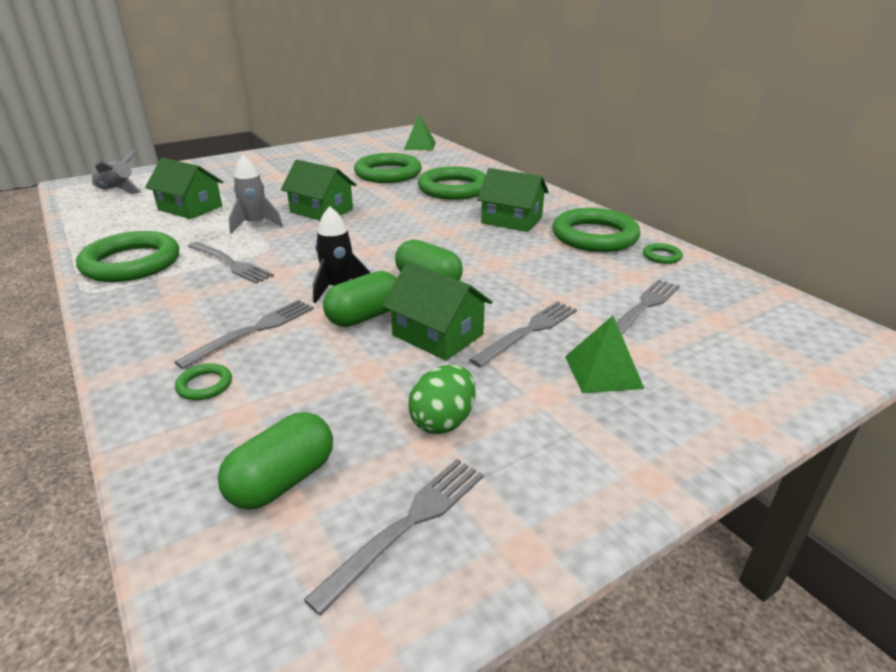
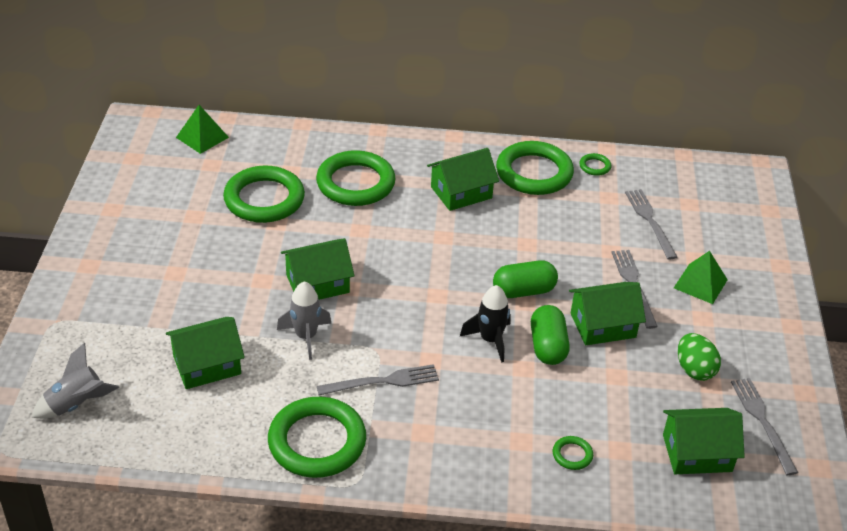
camera: 55 degrees left, 10 degrees up
grey fork [174,300,314,369] -> none
green capsule [218,412,333,510] -> green house [663,408,745,474]

